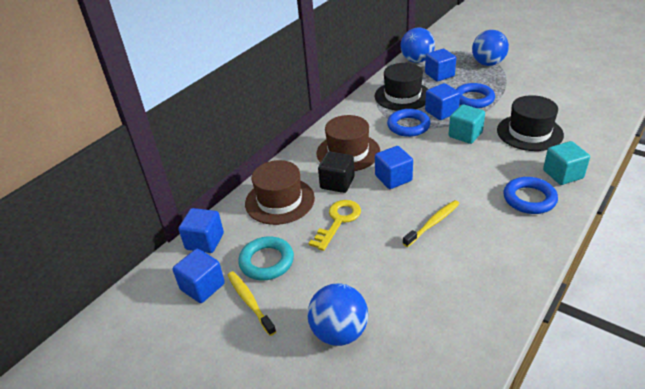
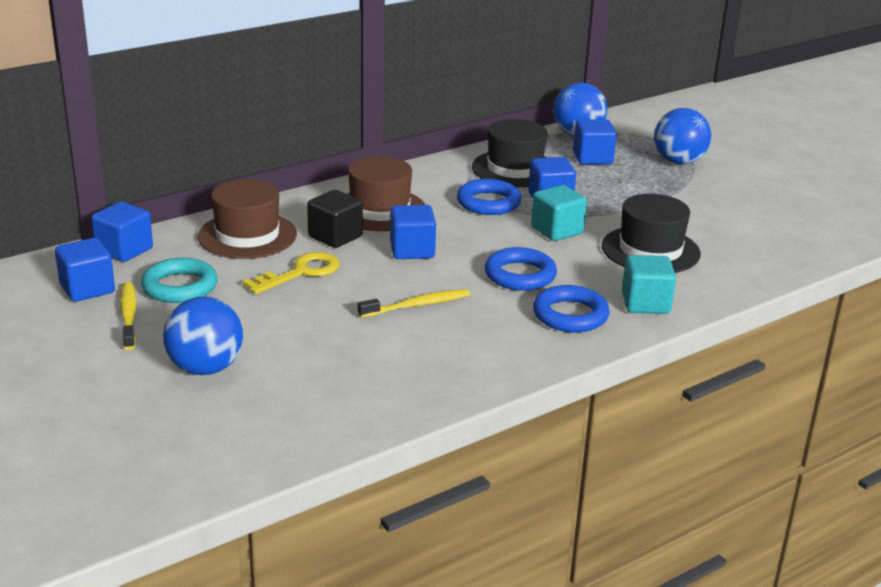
camera: 15 degrees right, 10 degrees down
blue ring [456,83,495,108] -> blue ring moved to [485,247,557,291]

